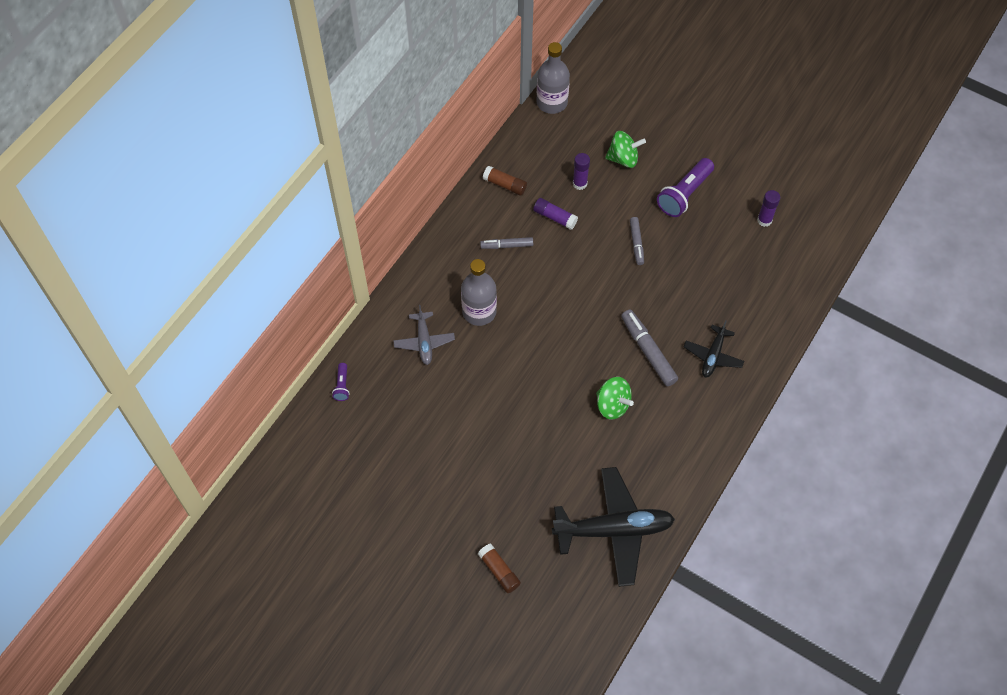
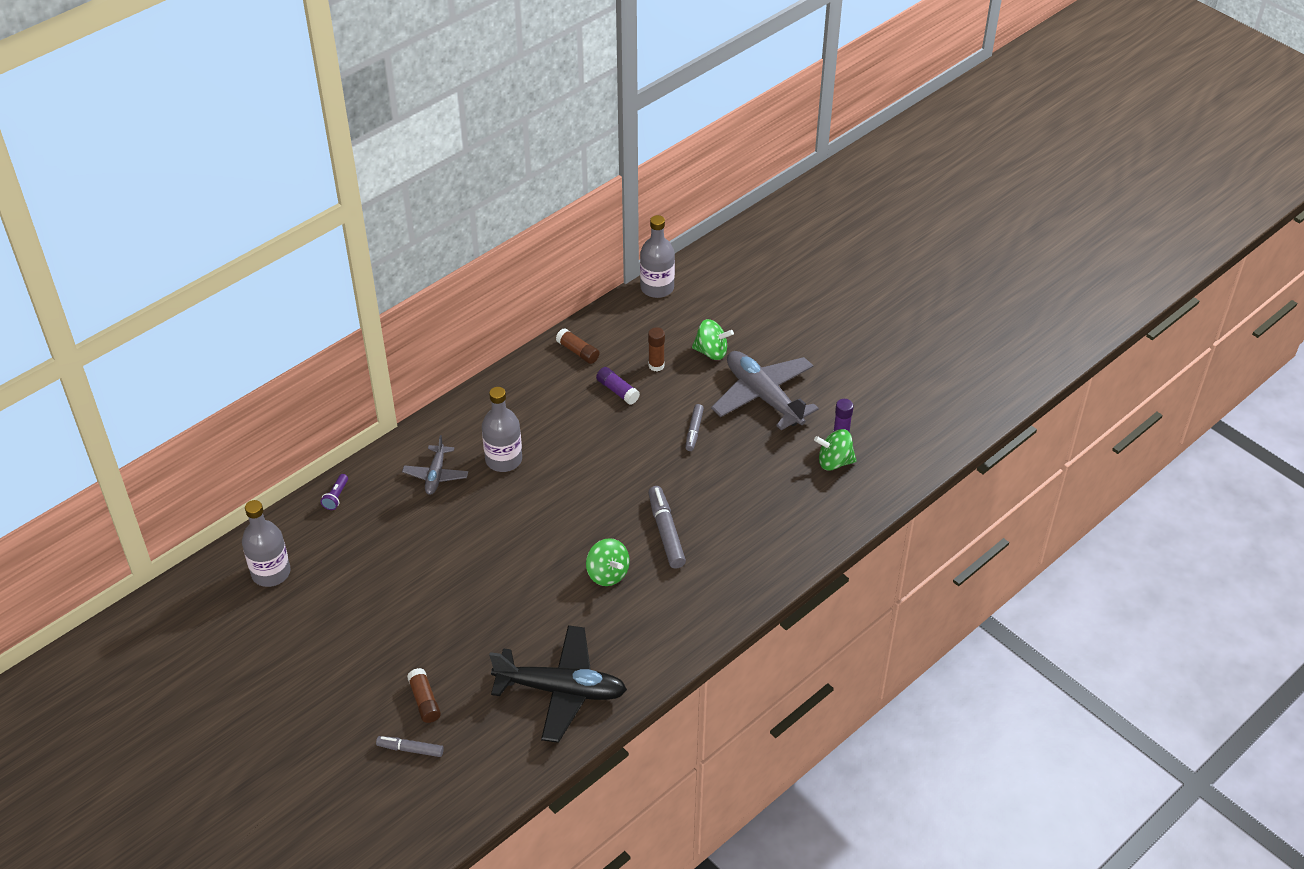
camera: 15 degrees right, 15 degrees down
grey marker [480,237,533,249] -> grey marker moved to [376,736,444,757]
purple glue stick [573,153,590,190] -> brown glue stick [648,327,665,371]
purple flashlight [657,158,714,217] -> grey plane [711,351,819,430]
black plane [684,320,744,378] -> none
none -> grey bottle [242,500,291,587]
none -> green spinning top [814,429,857,470]

